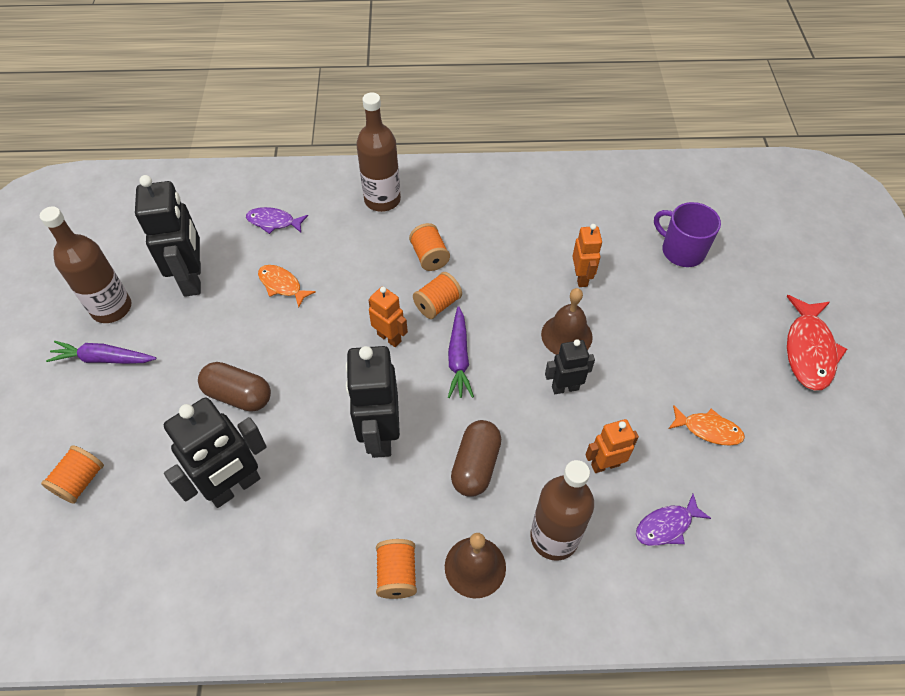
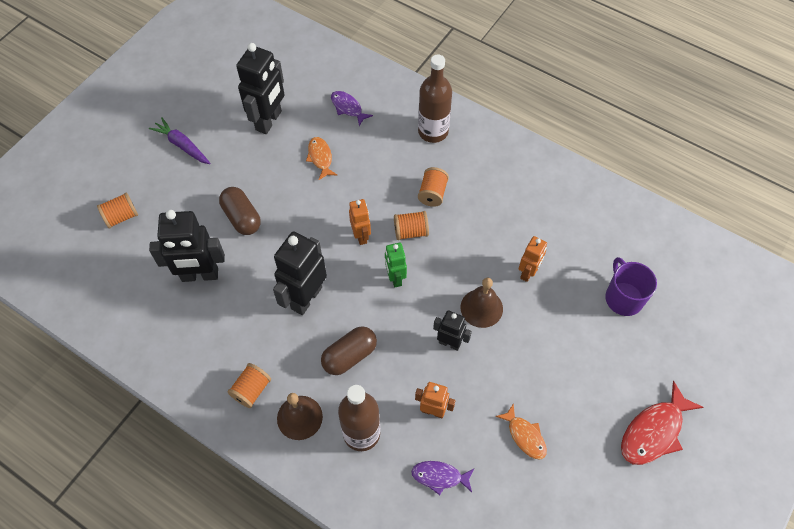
camera: 35 degrees right, 5 degrees up
brown bottle [40,206,131,323] -> none
purple carrot [448,306,474,398] -> green robot [385,243,407,287]

